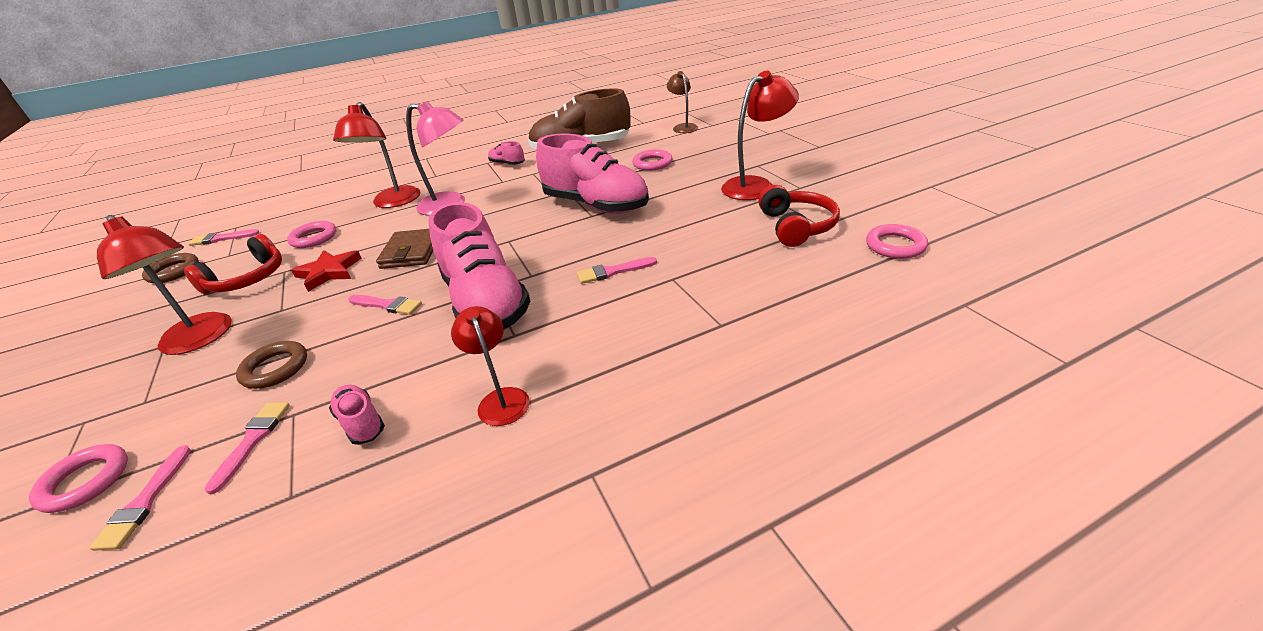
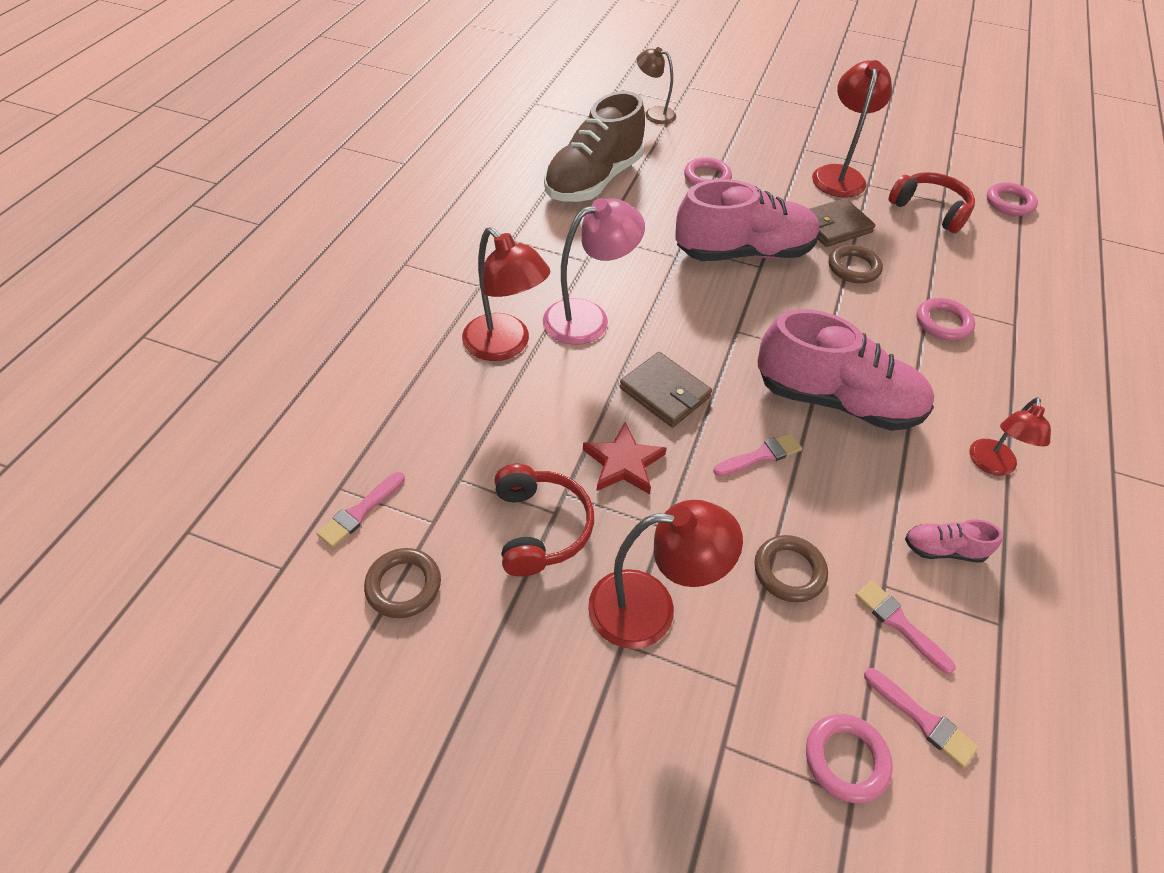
camera: 50 degrees left, 15 degrees up
pink ring [287,221,336,248] -> pink ring moved to [917,298,975,341]
red lamp [451,306,530,426] -> red lamp turned 90 degrees counterclockwise [969,397,1051,476]
pink shoe [488,141,525,165] -> none
pink brush [577,257,657,284] -> none
none -> brown wallet [810,198,875,247]
none -> brown ring [829,245,883,283]

